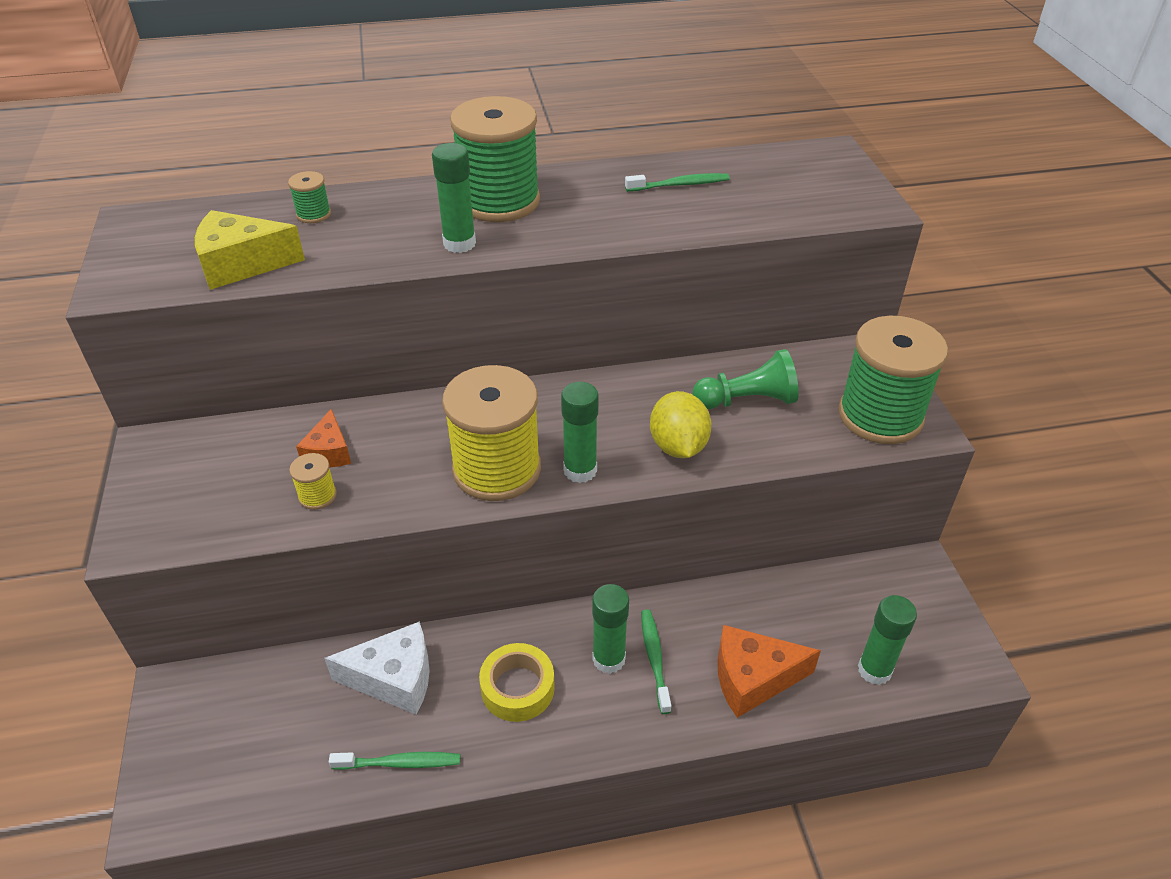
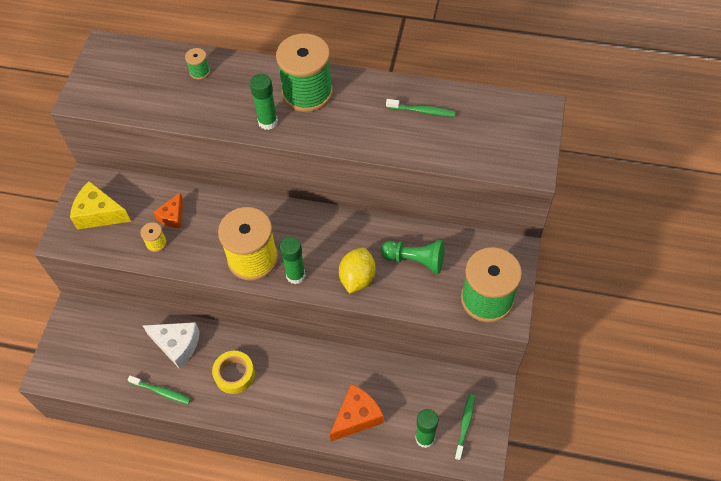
camera: 25 degrees right, 15 degrees up
yellow cheese [195,210,305,290] -> yellow cheese moved to [70,181,131,230]
green glue stick [592,584,629,674] -> none
green toothbrush [641,609,671,714] -> green toothbrush moved to [455,394,475,460]
orange cheese [717,625,821,718] -> orange cheese turned 120 degrees clockwise [330,384,384,441]

